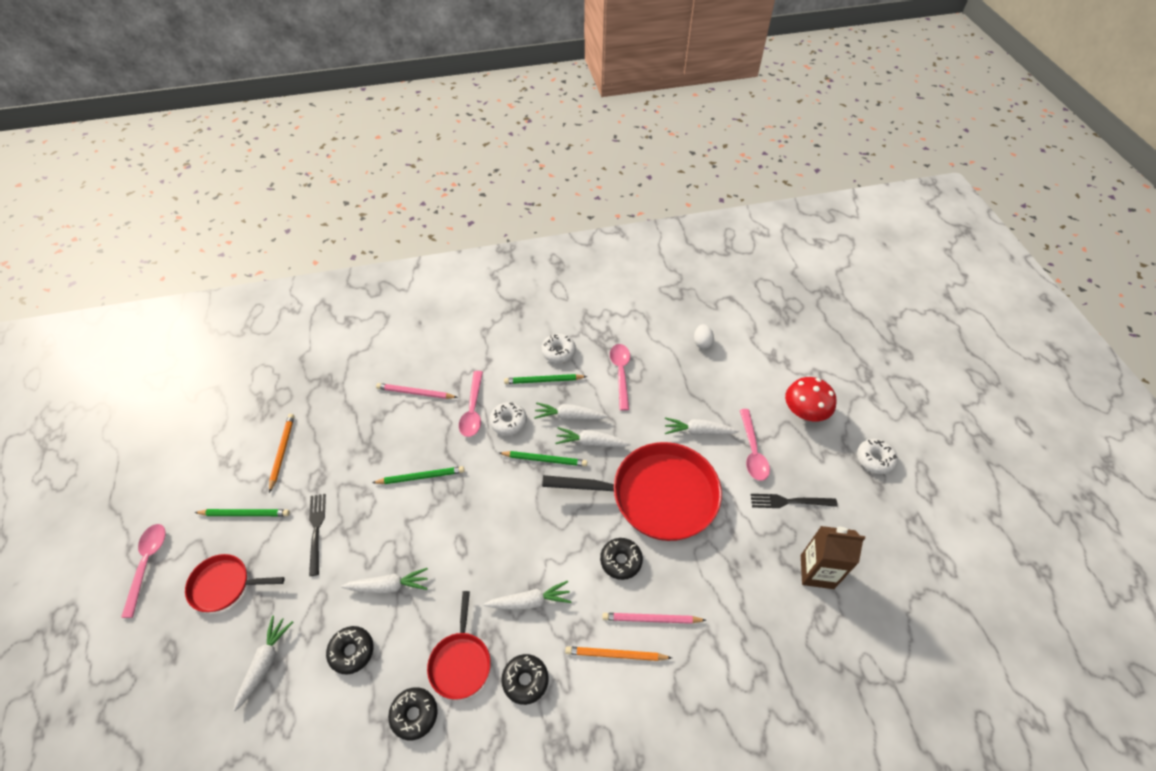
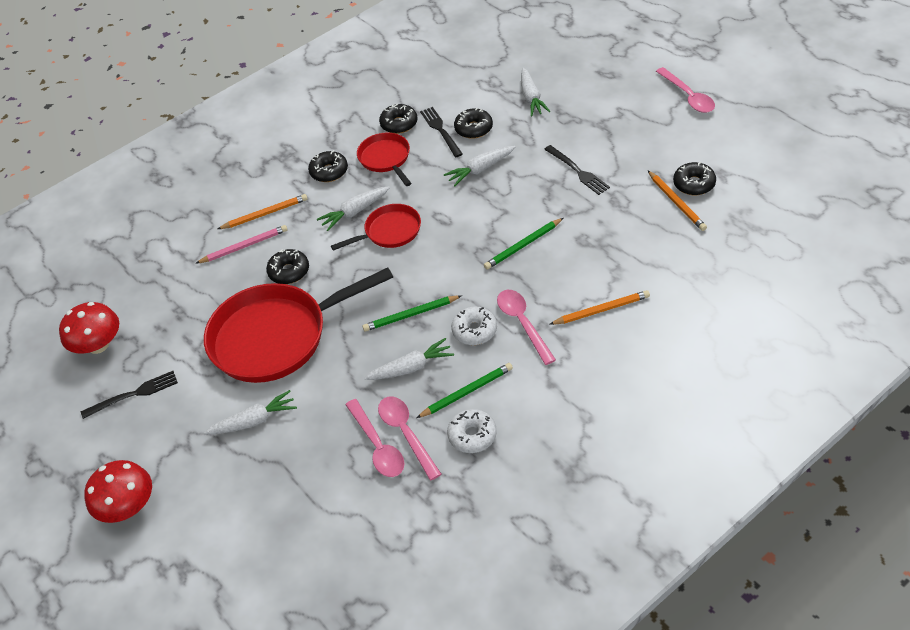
camera: 160 degrees right, 5 degrees down
red pan [185,554,285,612] -> red pan moved to [331,204,421,251]
green pencil [194,509,290,516] -> none
pink pencil [376,383,458,399] -> orange pencil [549,290,650,325]
white carrot [555,427,631,447] -> none
white egg [694,324,714,349] -> none
pink spoon [740,409,770,481] -> pink spoon moved to [378,396,441,481]
brown carton [801,526,865,589] -> red mushroom [59,302,119,354]
white donut [857,439,898,474] -> none
none -> black fork [420,107,463,157]
none -> black donut [673,162,716,195]

